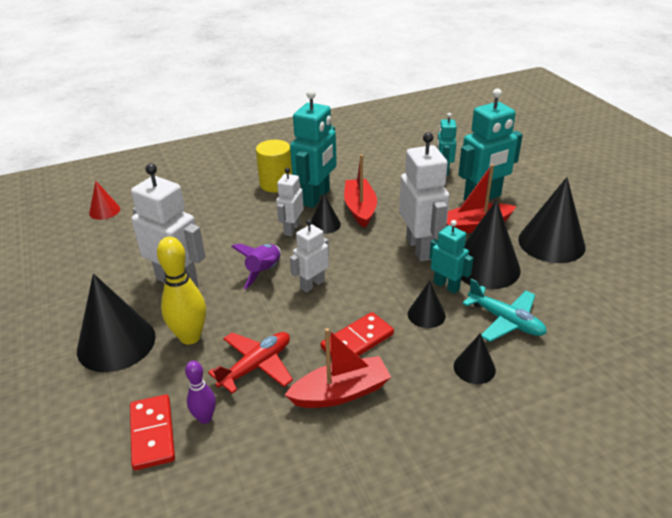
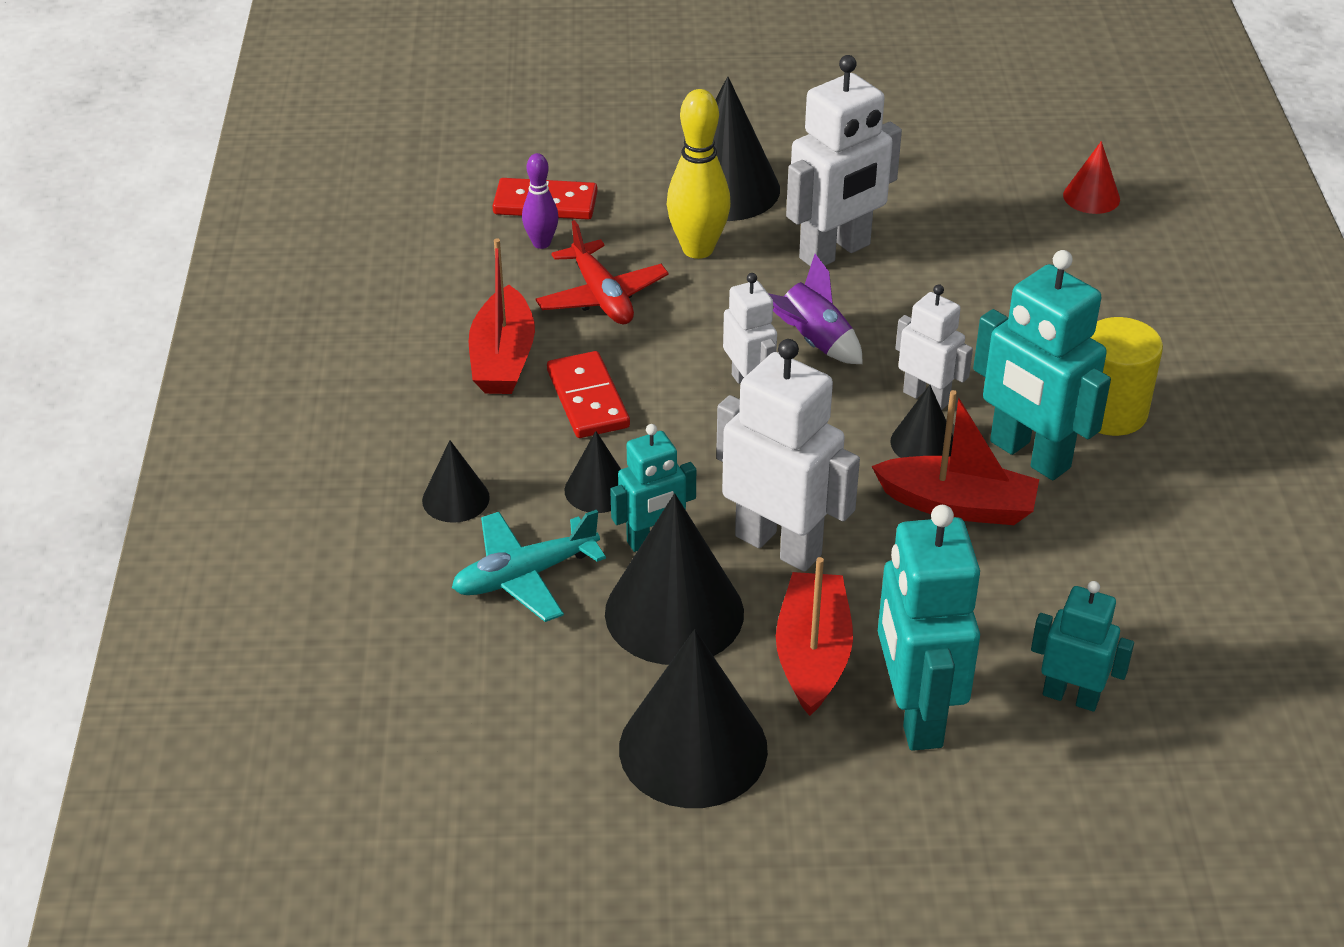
camera: 110 degrees right, 5 degrees up
white robot [399,132,450,262] -> white robot turned 150 degrees counterclockwise [716,339,860,572]

